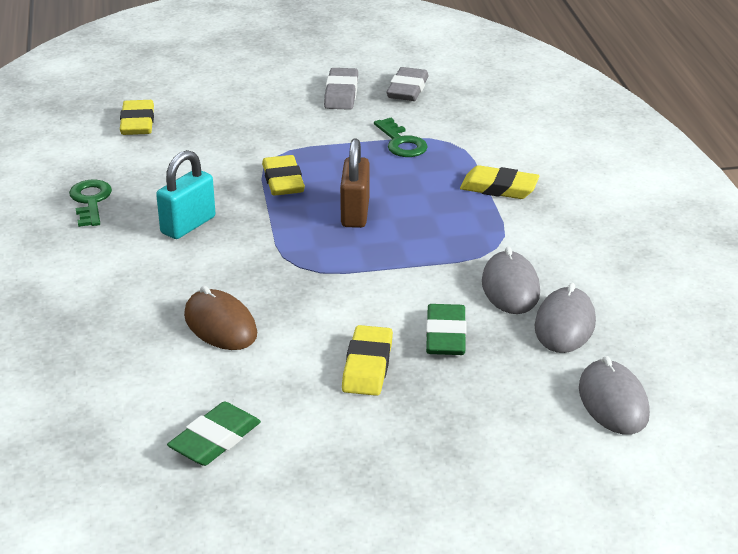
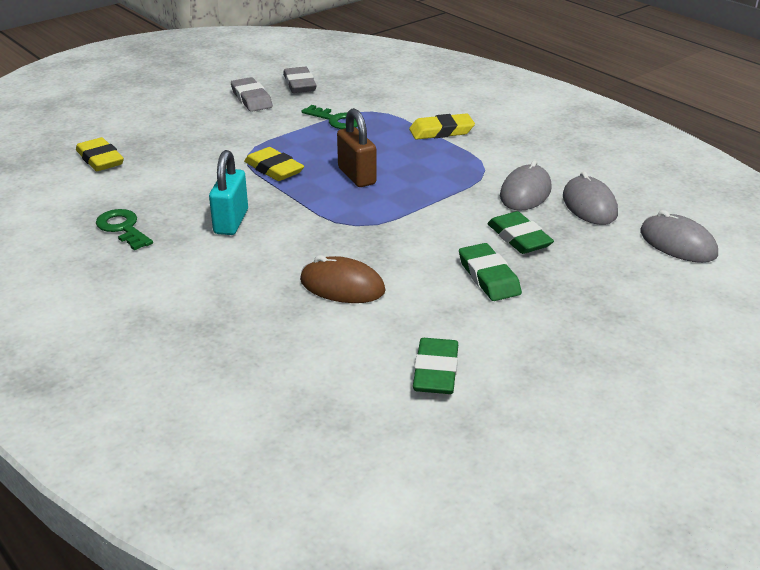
camera: 30 degrees left, 0 degrees up
yellow eraser [342,325,393,396] -> green eraser [459,243,522,301]
grey mouse [482,246,540,314] -> grey mouse turned 60 degrees clockwise [500,160,552,211]

